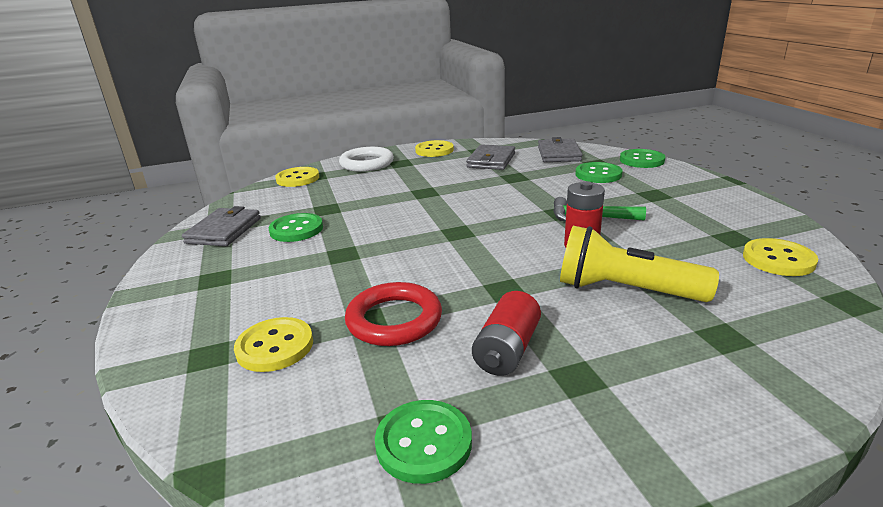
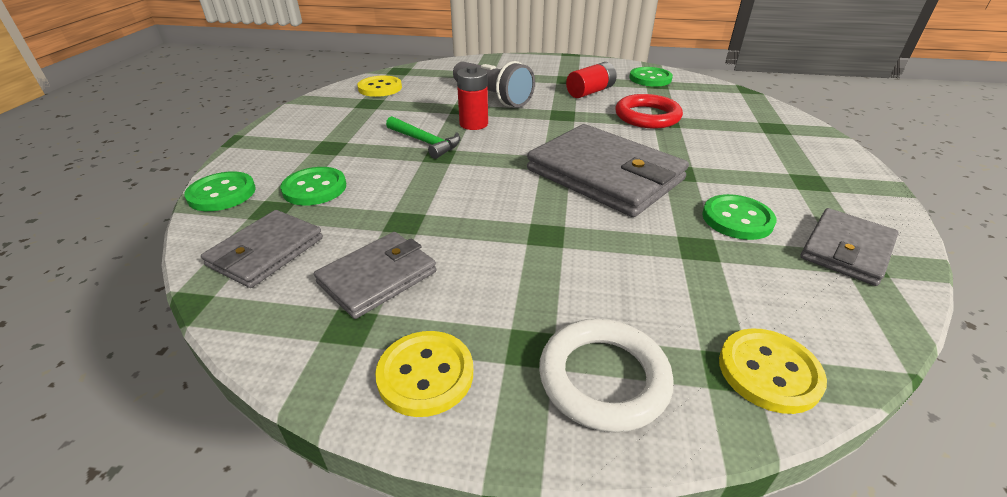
camera: 155 degrees left, 10 degrees up
yellow button [234,317,313,372] -> none
yellow flashlight [560,226,719,302] -> grey flashlight [453,61,535,107]
none -> grey wallet [527,124,689,217]

